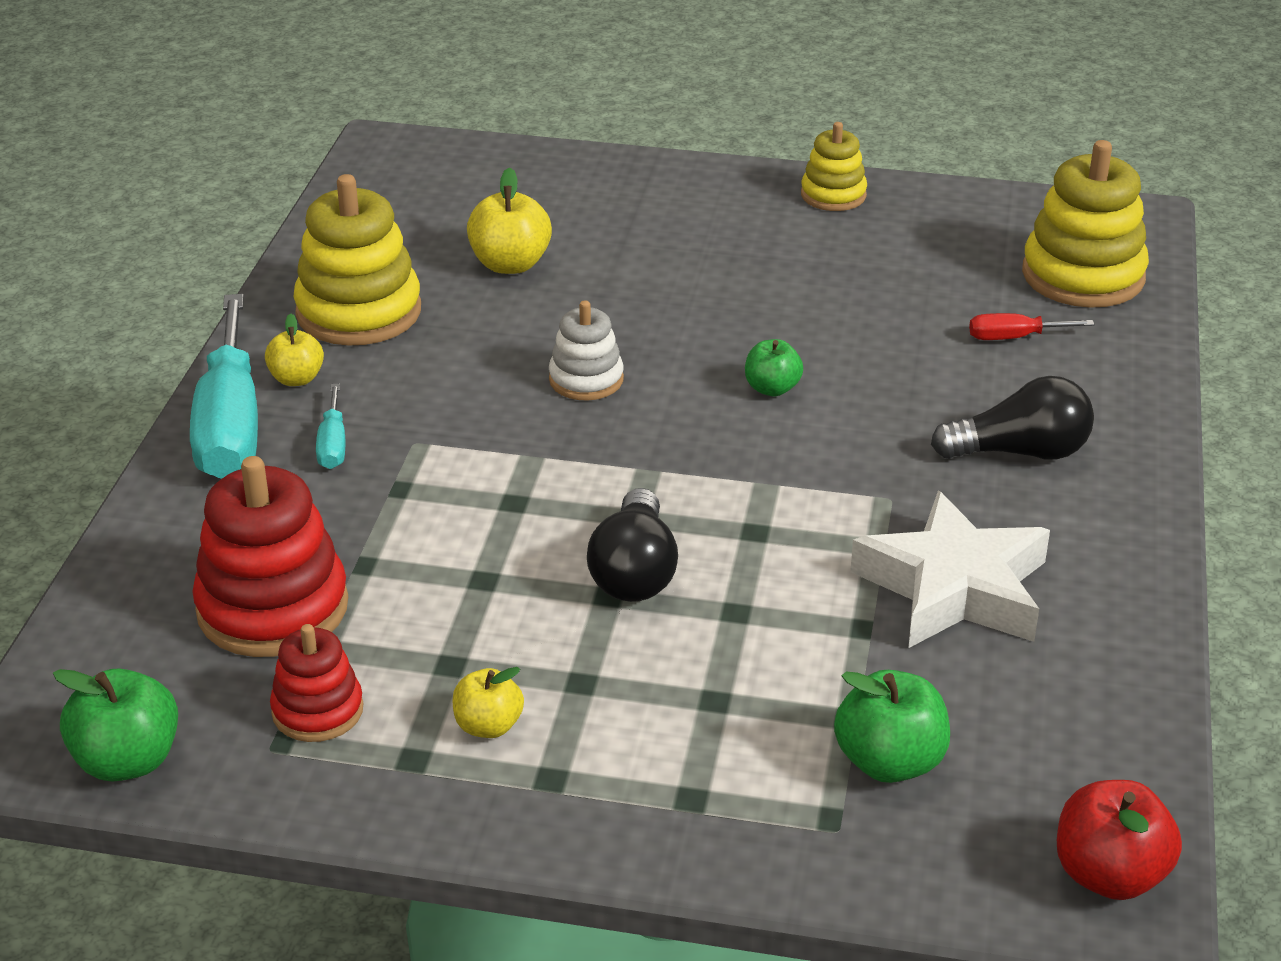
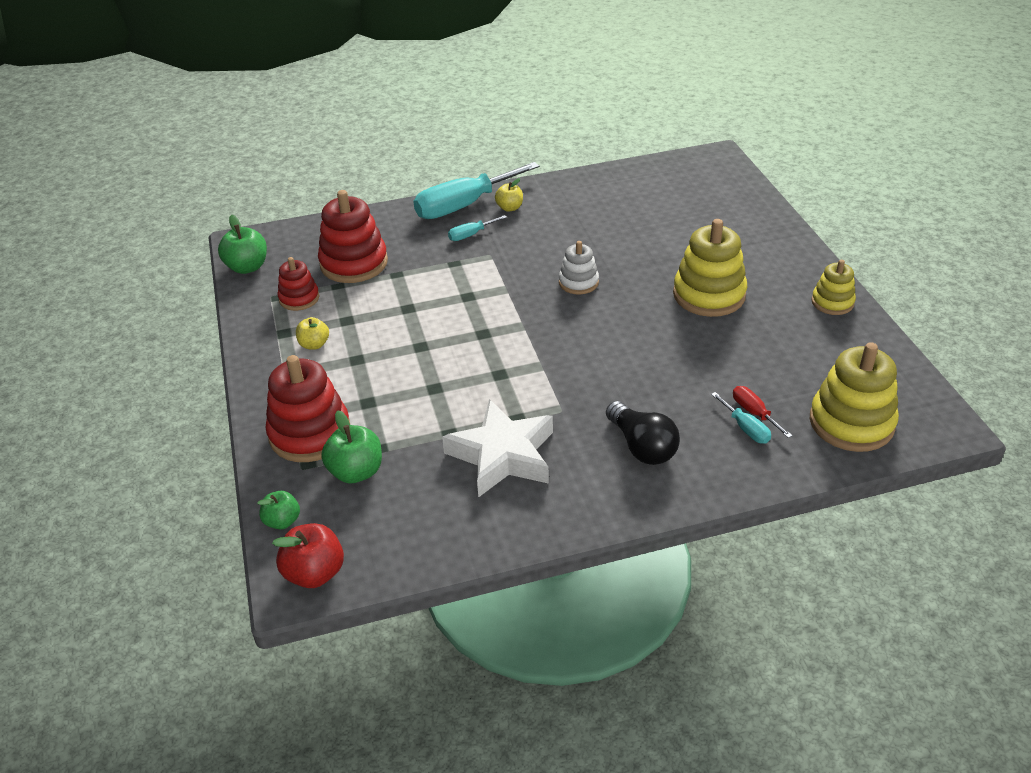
camera: 65 degrees right, 5 degrees up
yellow stacking toy [294,174,421,346] -> yellow stacking toy moved to [673,219,747,317]
yellow apple [467,167,552,274] -> none
black light bulb [587,488,678,602] -> none
green apple [745,339,803,396] -> green apple moved to [257,491,300,529]
none -> red stacking toy [265,355,350,462]
none -> turquoise screwdriver [711,392,771,444]

